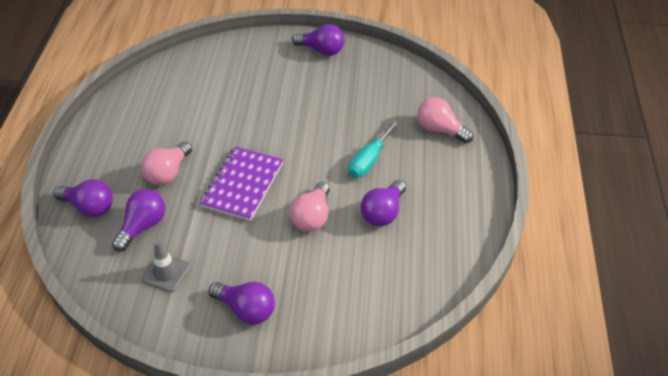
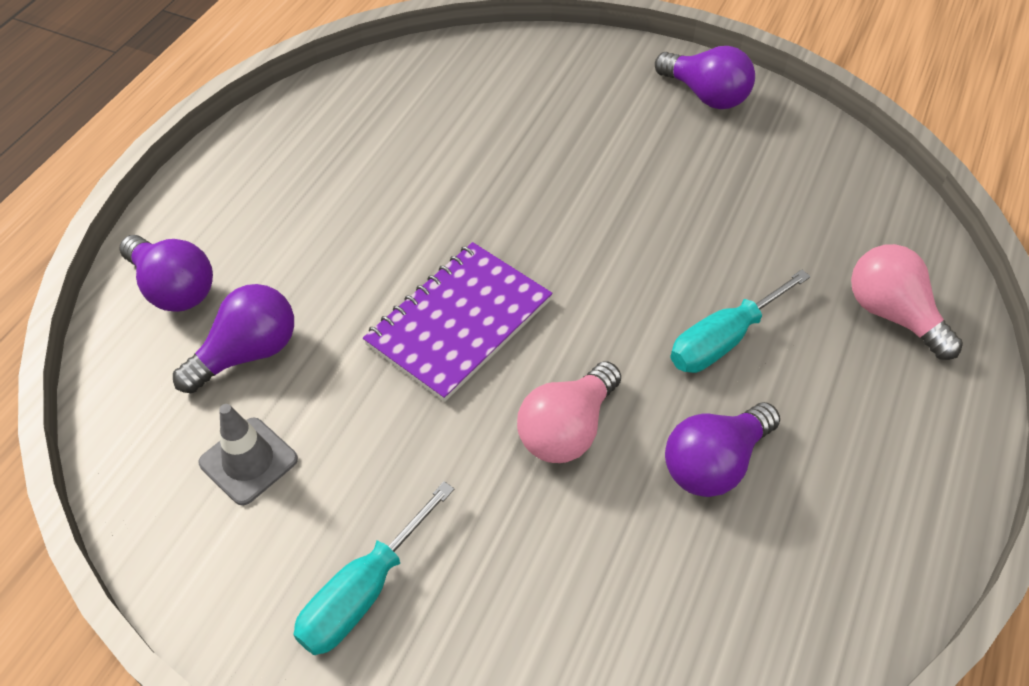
camera: 20 degrees right, 5 degrees up
pink light bulb [141,142,192,185] -> none
purple light bulb [208,282,275,325] -> turquoise screwdriver [293,481,454,655]

